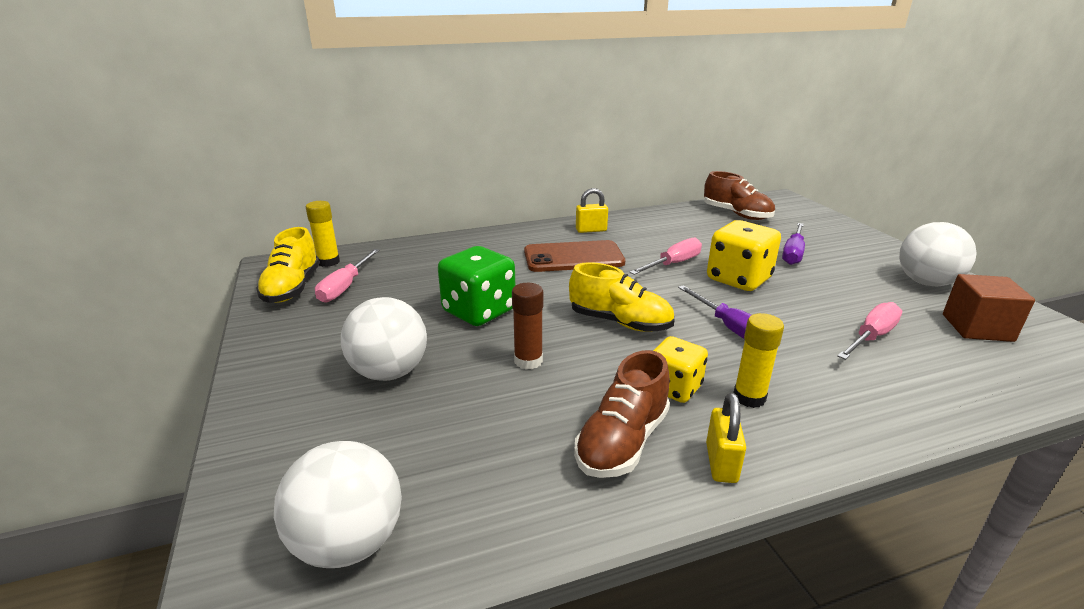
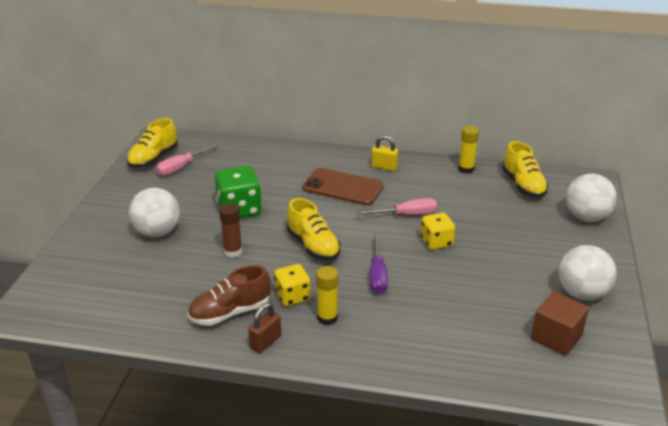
camera: 30 degrees right, 5 degrees up
white ball [274,441,402,568] -> white ball moved to [566,174,617,222]
yellow glue stick [306,201,340,267] -> yellow glue stick moved to [458,126,479,173]
brown shoe [704,171,775,220] -> yellow shoe [502,141,549,198]
yellow padlock [706,393,746,483] -> brown padlock [248,303,281,353]
yellow dice [707,220,781,291] -> yellow dice [421,213,455,250], size x0.64
purple screwdriver [782,223,805,265] -> none
pink screwdriver [837,302,902,360] -> none

